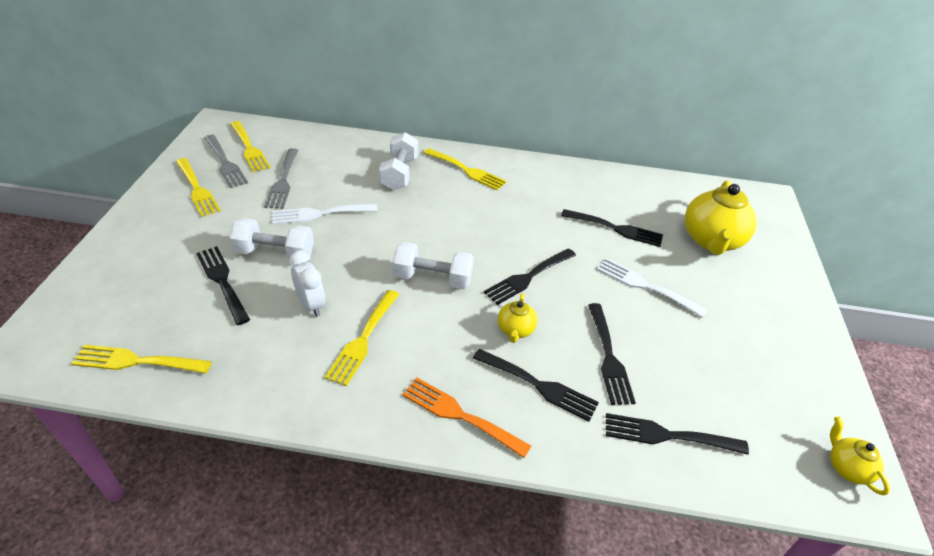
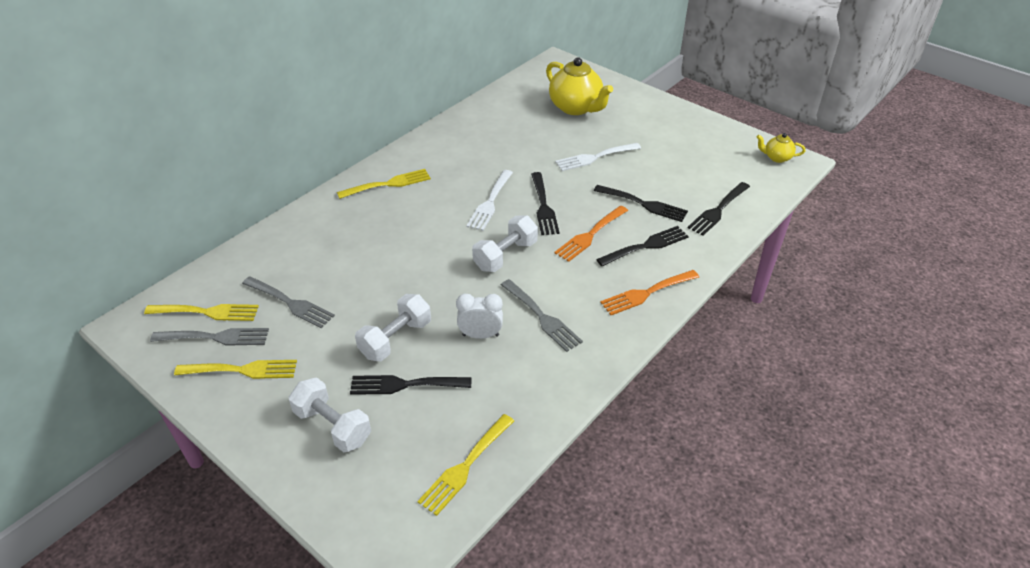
camera: 55 degrees left, 0 degrees up
white fork [272,204,378,224] -> white fork moved to [466,170,513,231]
yellow fork [325,290,399,386] -> grey fork [501,279,583,352]
white dumbbell [379,132,418,190] -> white dumbbell moved to [289,377,371,452]
yellow teapot [498,293,537,343] -> orange fork [554,206,628,262]
black fork [561,209,663,247] -> none

